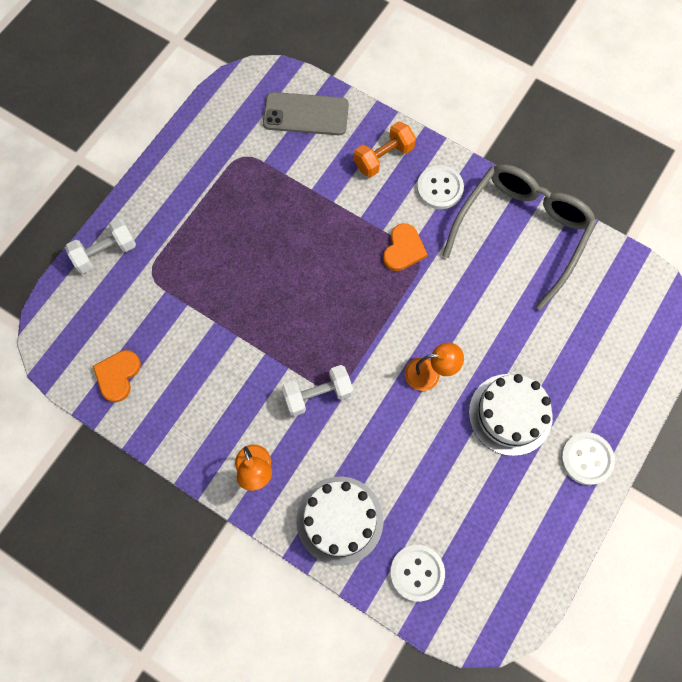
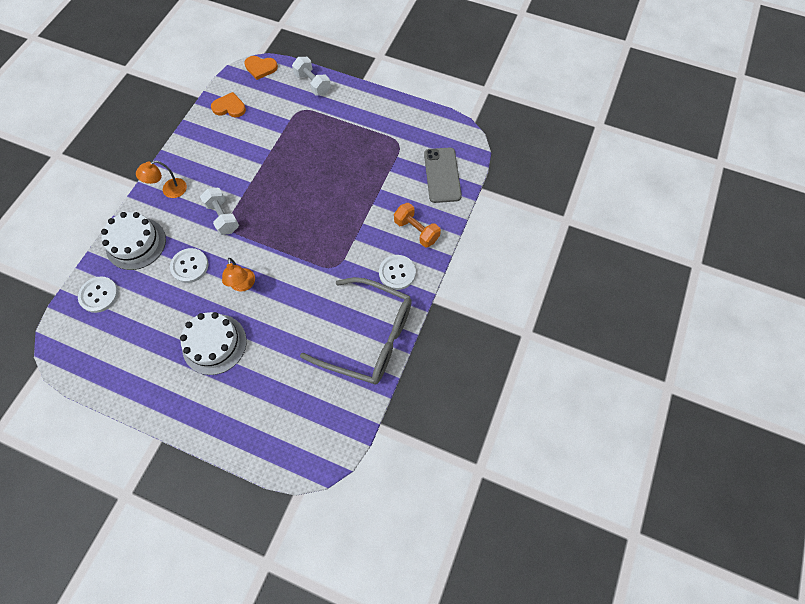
camera: 80 degrees right, 5 degrees down
orange heart [383,223,428,271] -> orange heart moved to [244,56,278,80]
white button [561,432,615,485] -> white button moved to [170,248,209,283]

